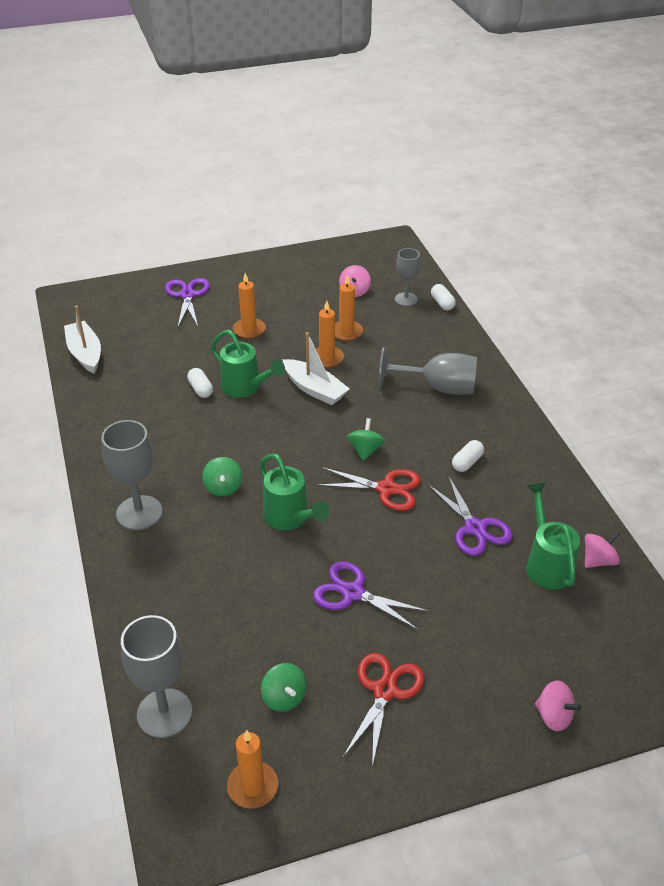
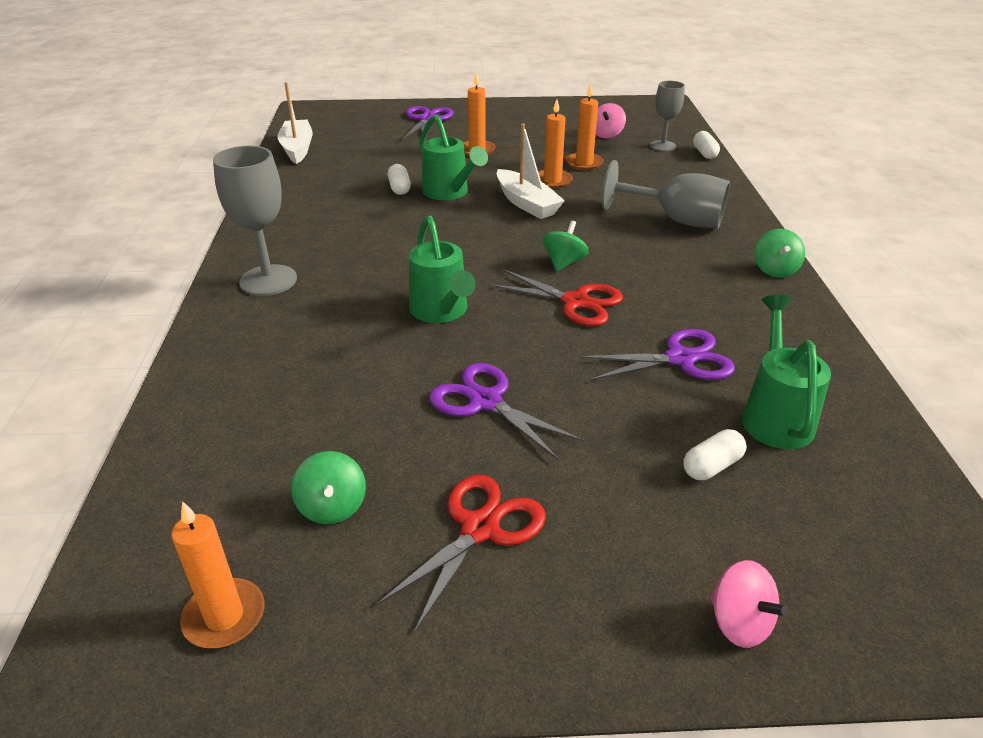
camera: 15 degrees right, 5 degrees down
grey goblet [121,615,192,738] -> none
green spinning top [202,457,242,497] -> green spinning top moved to [755,229,805,278]
purple scissors [428,475,513,556] -> purple scissors turned 90 degrees counterclockwise [579,329,735,381]
white capsule [452,440,484,472] -> white capsule moved to [683,429,746,480]
pink spinning top [585,531,620,568] -> none

